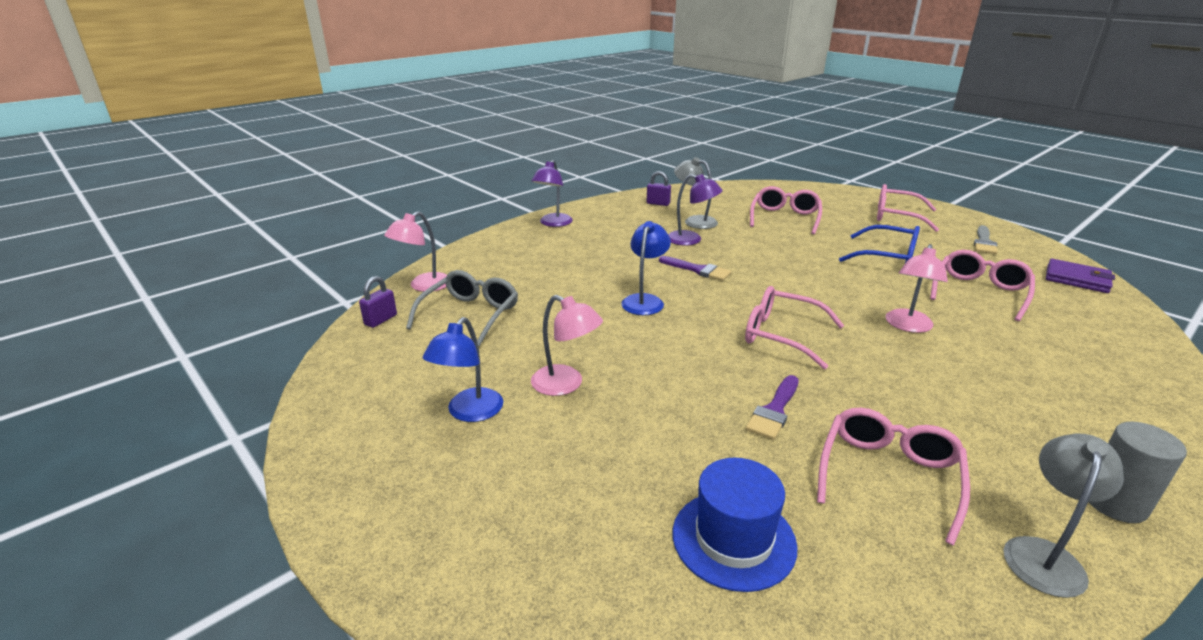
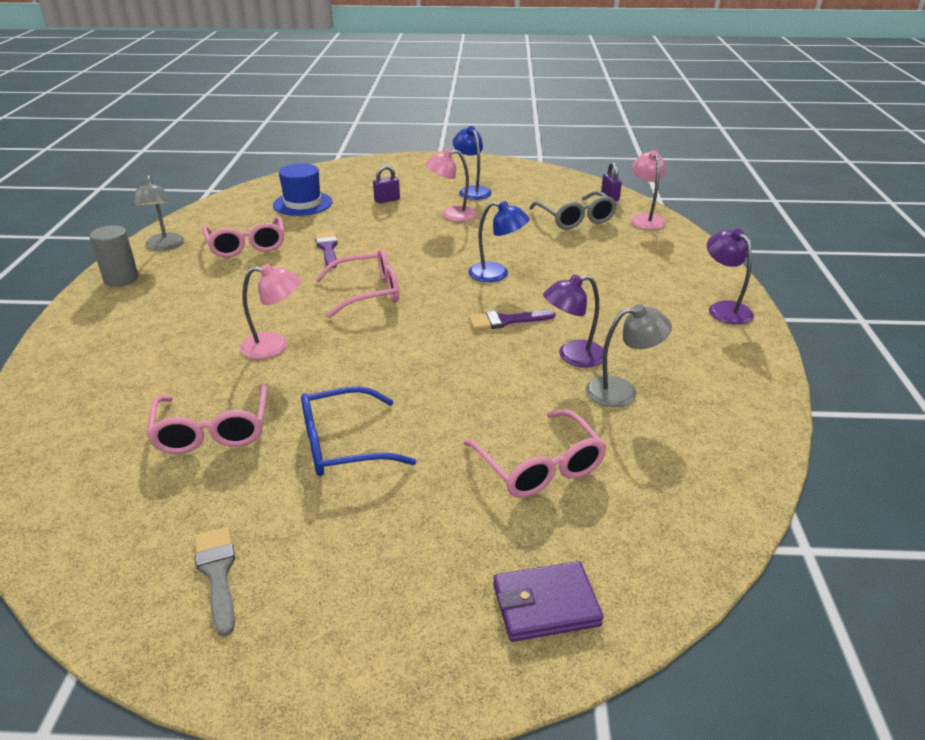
camera: 135 degrees right, 5 degrees up
blue lamp [621,221,671,315] -> blue lamp turned 45 degrees counterclockwise [468,201,530,282]
purple padlock [647,171,671,206] -> purple padlock moved to [373,165,400,203]
pink glasses [877,184,939,232] -> none
pink lamp [886,244,948,333] -> pink lamp turned 105 degrees clockwise [240,264,301,359]
purple wallet [1046,259,1115,293] -> purple wallet moved to [493,561,604,642]

